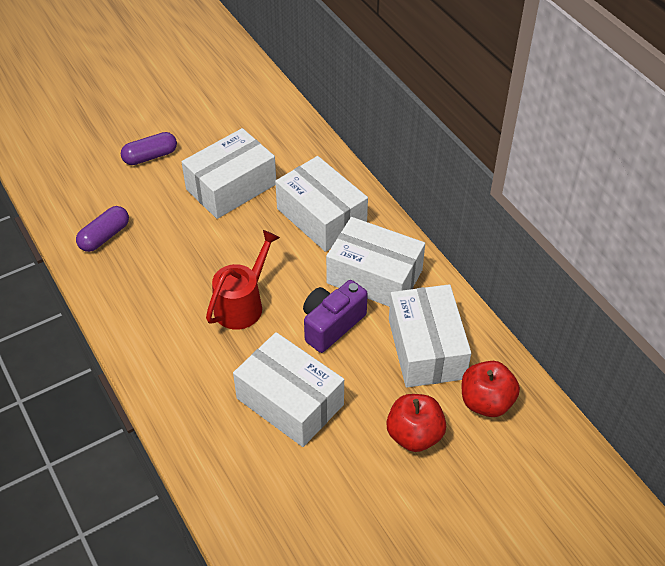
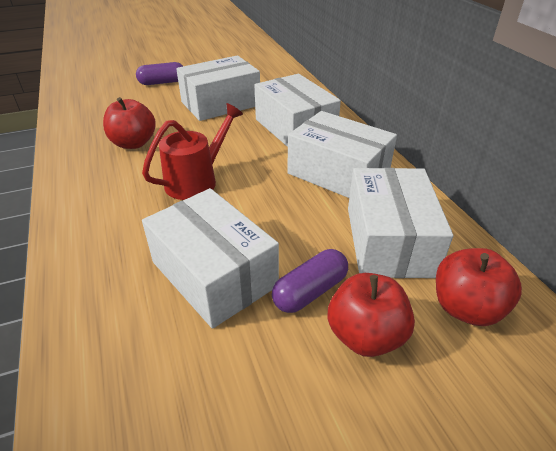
camera: 10 degrees right, 10 degrees down
purple capsule [76,206,129,252] -> purple capsule moved to [272,249,348,313]
purple camera [303,280,368,353] -> none
none -> red apple [103,97,156,149]

